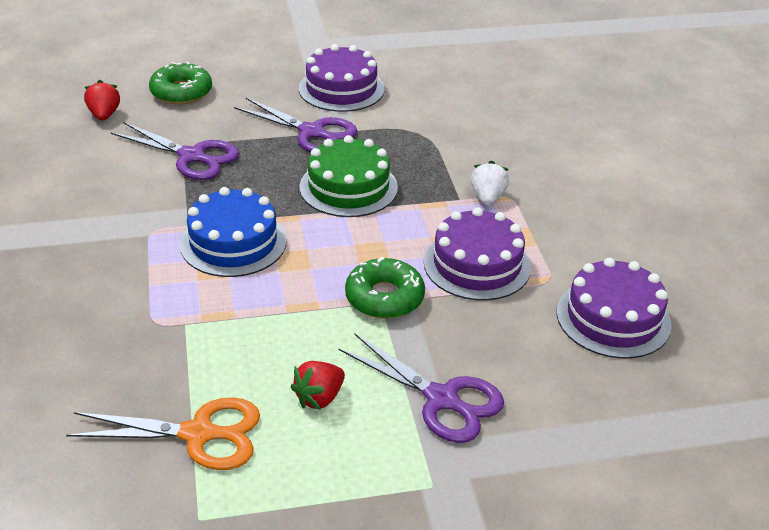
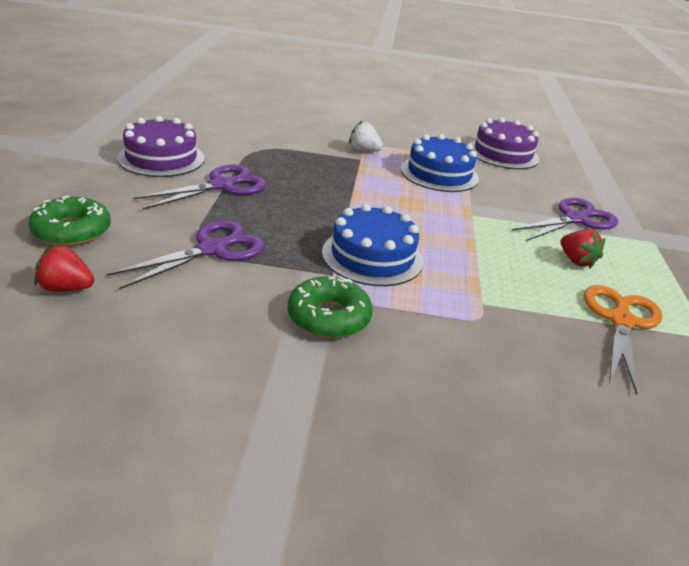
camera: 75 degrees left, 5 degrees down
green cake [300,135,398,217] -> none
green donut [345,257,425,319] -> green donut moved to [288,276,373,339]
purple cake [424,207,531,300] -> blue cake [401,134,479,192]

